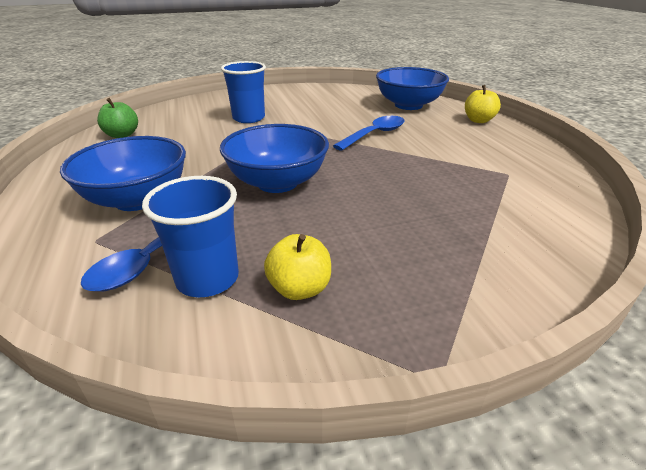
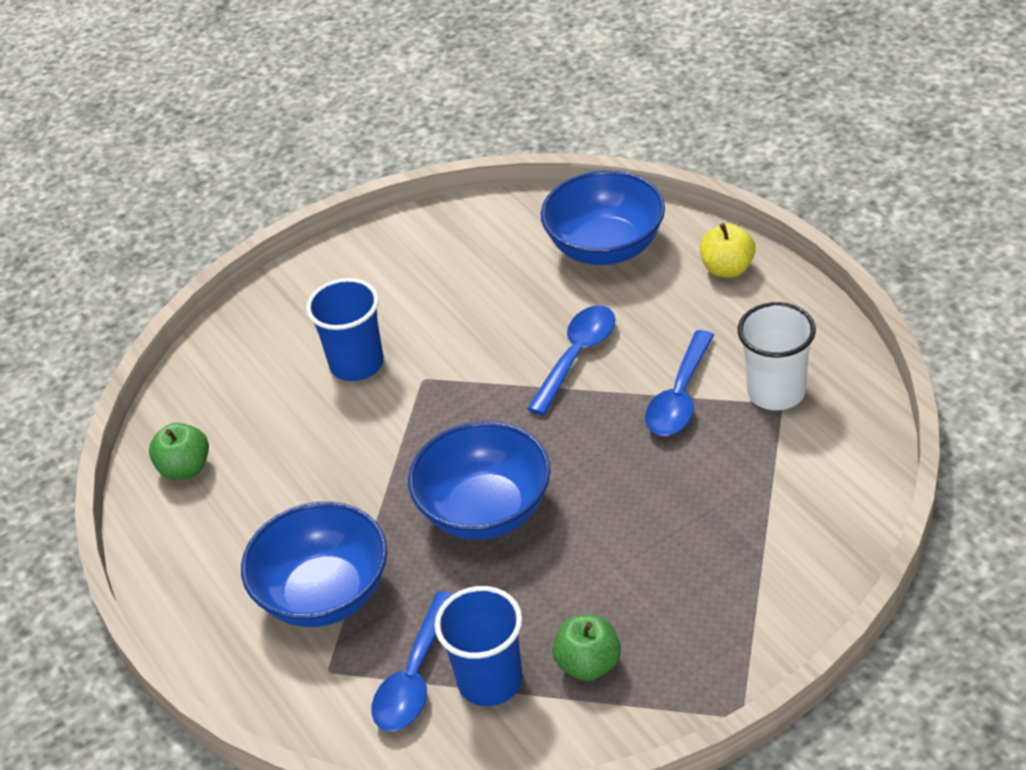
camera: 10 degrees left, 10 degrees up
yellow apple [264,234,331,300] -> green apple [553,615,621,681]
none -> blue spoon [645,330,714,436]
none -> white cup [738,302,816,410]

